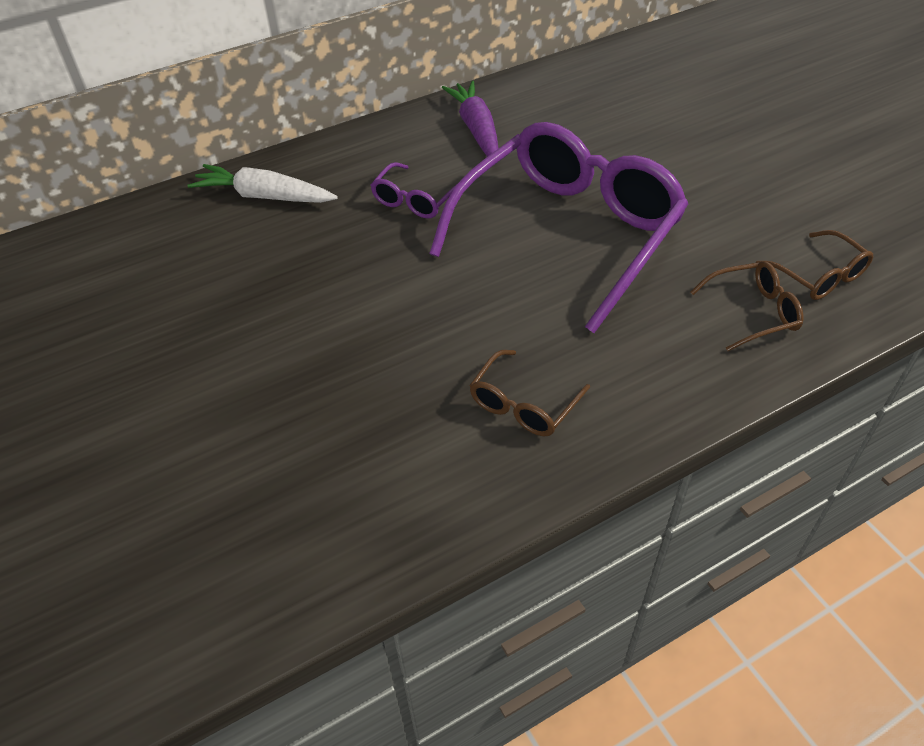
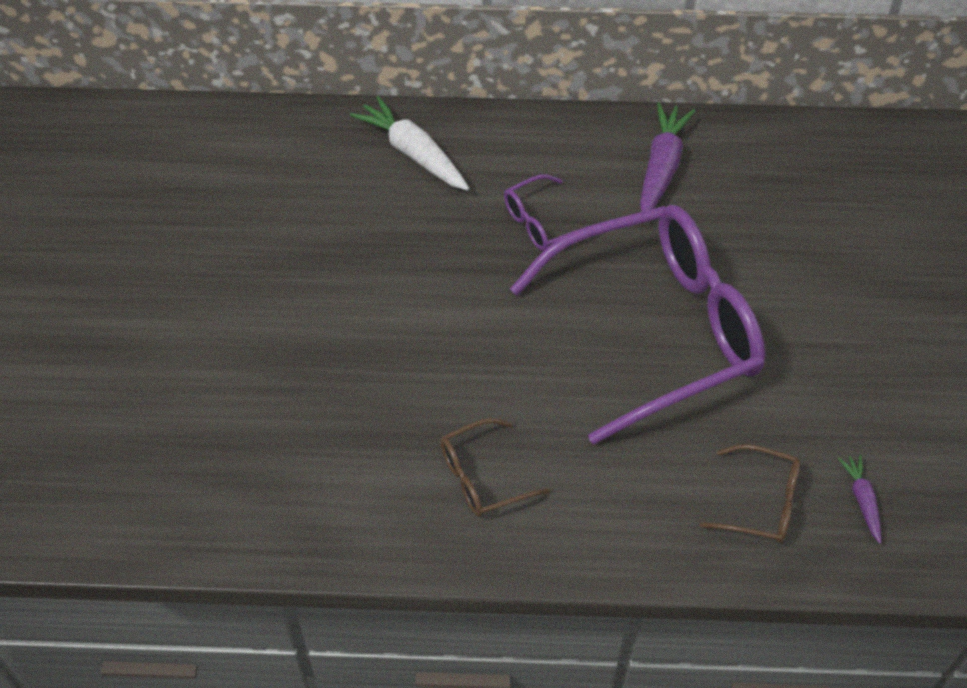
camera: 30 degrees right, 5 degrees up
brown glasses [756,230,873,300] -> purple carrot [838,455,881,544]

